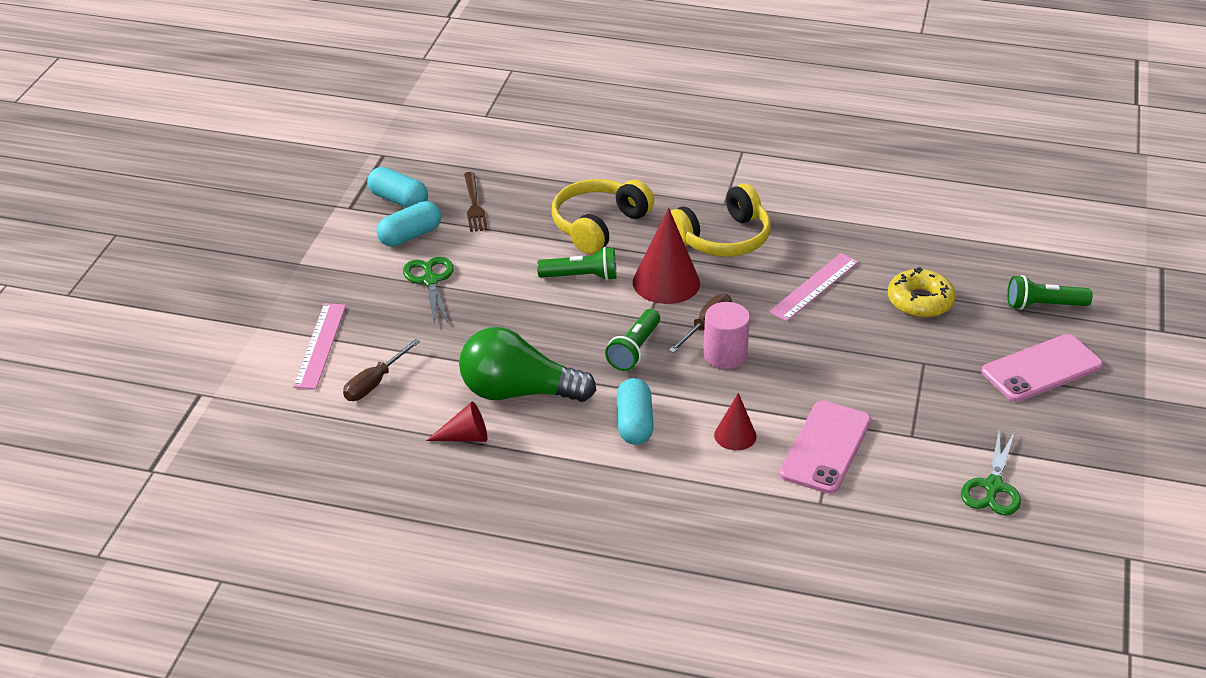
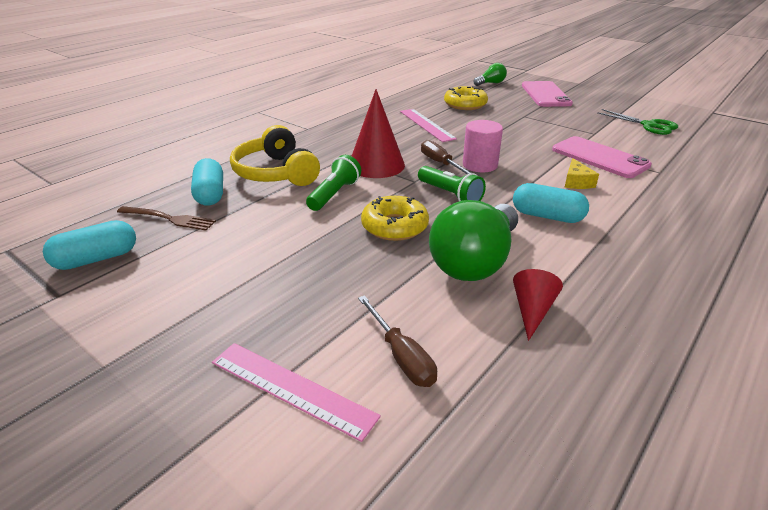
camera: 65 degrees left, 5 degrees down
turquoise capsule [376,201,441,247] -> turquoise capsule moved to [191,158,223,206]
green scissors [403,257,453,325] -> none
yellow headphones [671,183,771,257] -> none
red cone [714,393,757,450] -> yellow cheese [565,158,599,189]
green flashlight [1007,275,1092,310] -> green light bulb [474,63,507,86]
none -> yellow donut [361,196,429,241]

